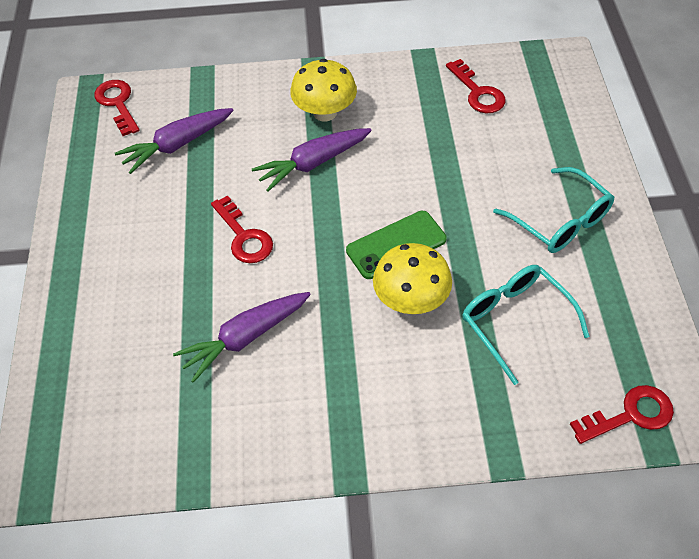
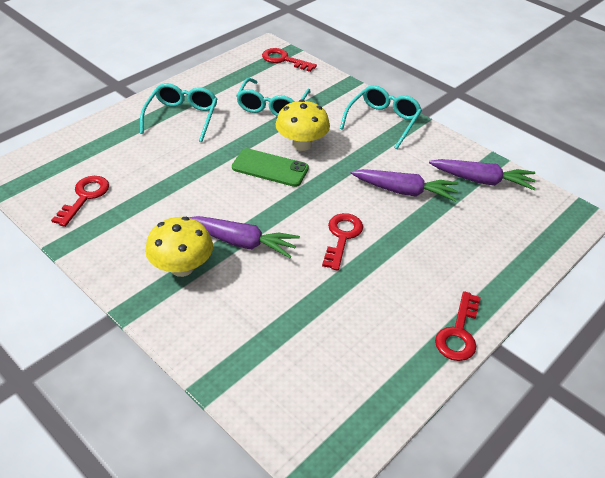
camera: 135 degrees left, 10 degrees down
red key [95,80,140,136] -> red key moved to [435,291,481,361]
purple carrot [115,108,234,174] -> purple carrot moved to [429,159,536,190]
none -> turquoise glasses [340,85,422,149]

